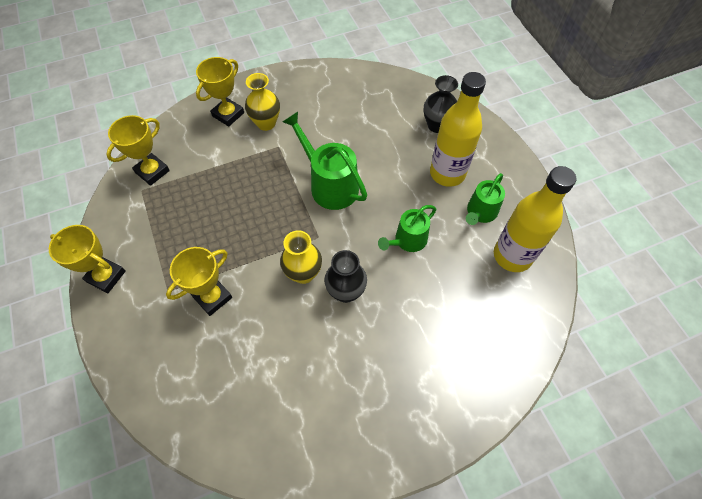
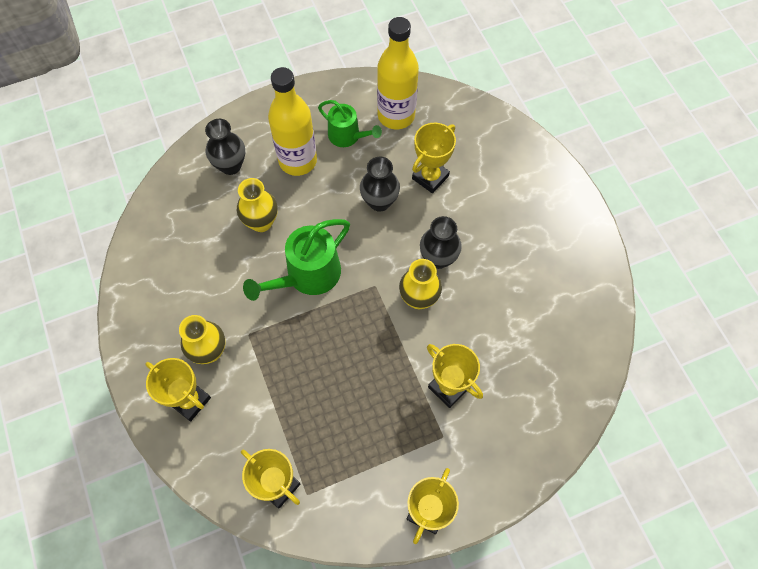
camera: 90 degrees left, 5 degrees up
green watering can [378,205,436,252] -> black vase [360,157,400,212]
none -> yellow vase [237,178,278,232]
none -> yellow trophy [412,123,456,193]

